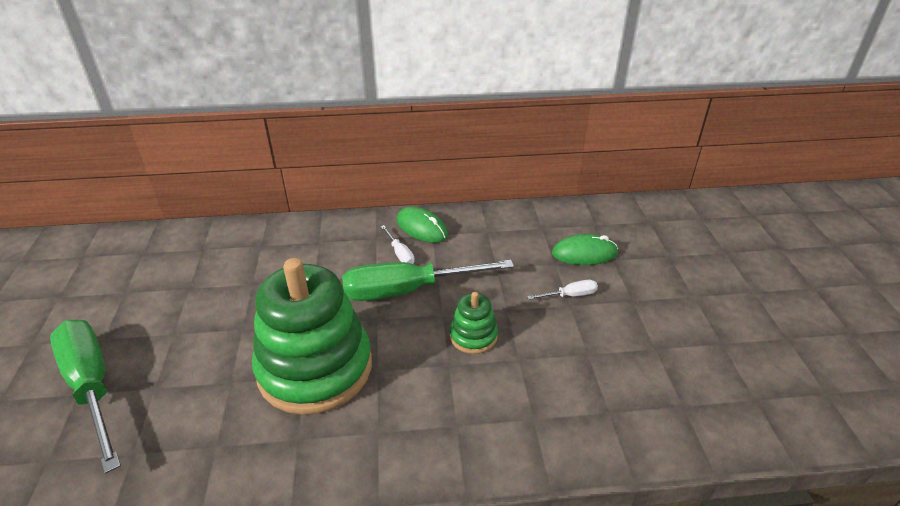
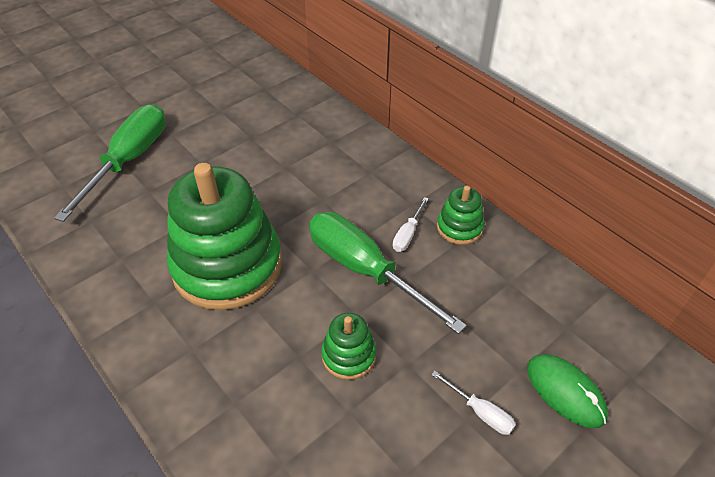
camera: 55 degrees right, 10 degrees up
green mouse [396,206,448,243] -> green stacking toy [437,186,484,245]

